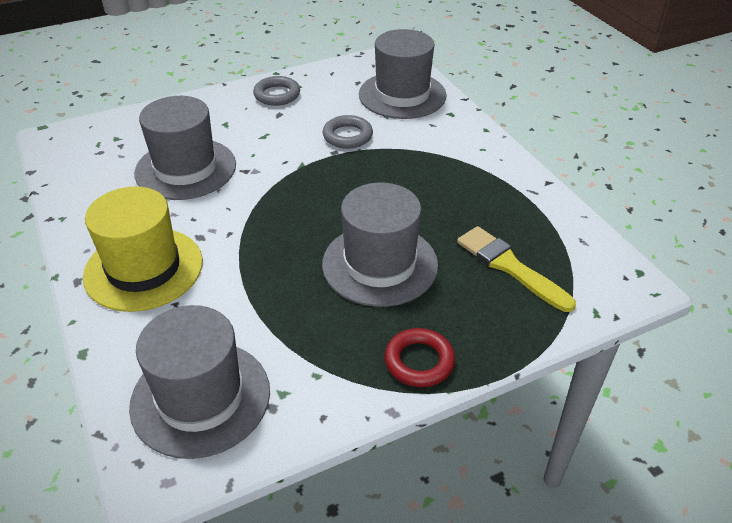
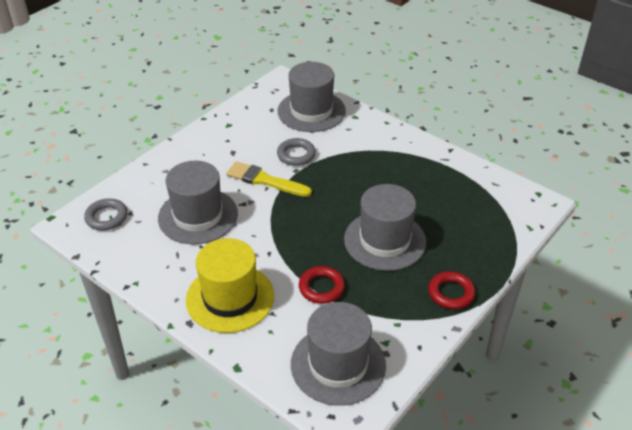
camera: 25 degrees left, 0 degrees up
grey ring [253,76,300,106] -> grey ring moved to [84,198,128,230]
yellow brush [457,226,576,312] -> yellow brush moved to [226,161,312,197]
none -> red ring [299,266,345,304]

